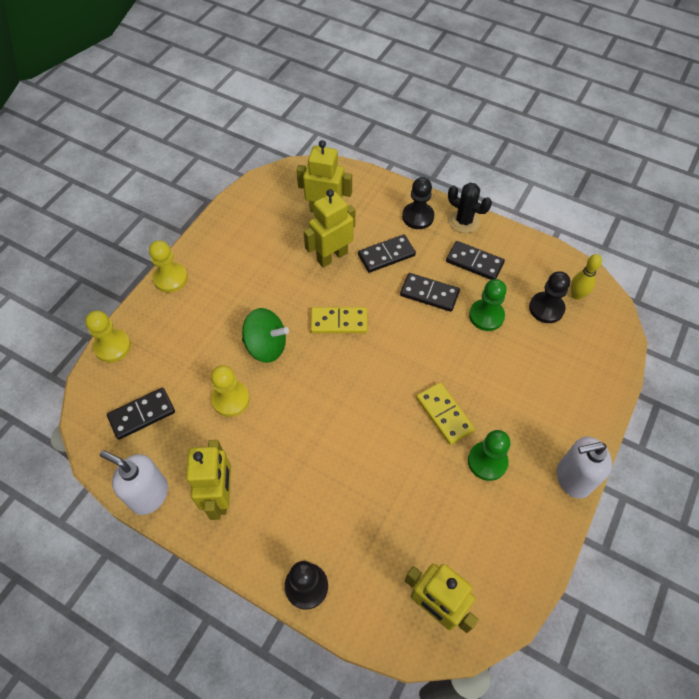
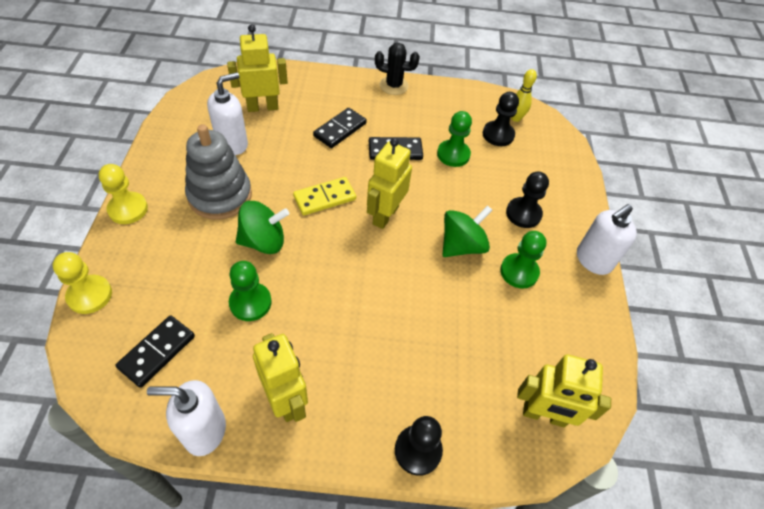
camera: 30 degrees left, 5 degrees down
yellow pawn [211,365,250,417] -> green pawn [229,261,272,321]
yellow robot [304,189,355,268] -> yellow robot moved to [367,138,412,229]
black pawn [402,177,434,229] -> black pawn moved to [506,171,549,228]
yellow domino [416,382,475,445] -> green spinning top [442,205,492,257]
black domino [446,241,505,280] -> none
none -> grey stacking toy [185,124,252,220]
none -> white soap dispenser [207,72,248,155]

